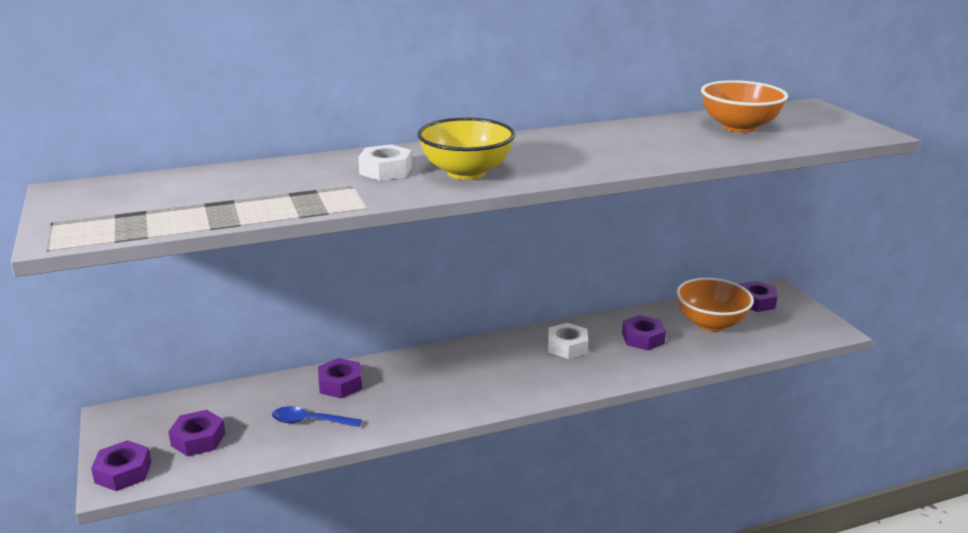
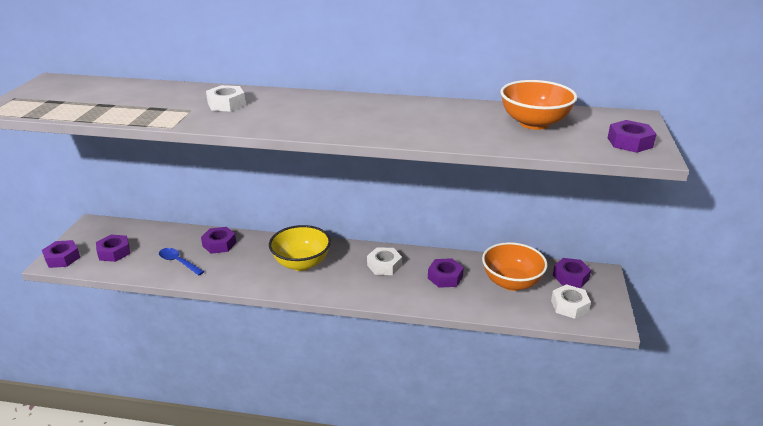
camera: 30 degrees right, 5 degrees up
yellow bowl [417,117,515,180] -> yellow bowl moved to [269,225,331,271]
none -> white nut [551,284,591,319]
none -> purple nut [608,120,656,153]

